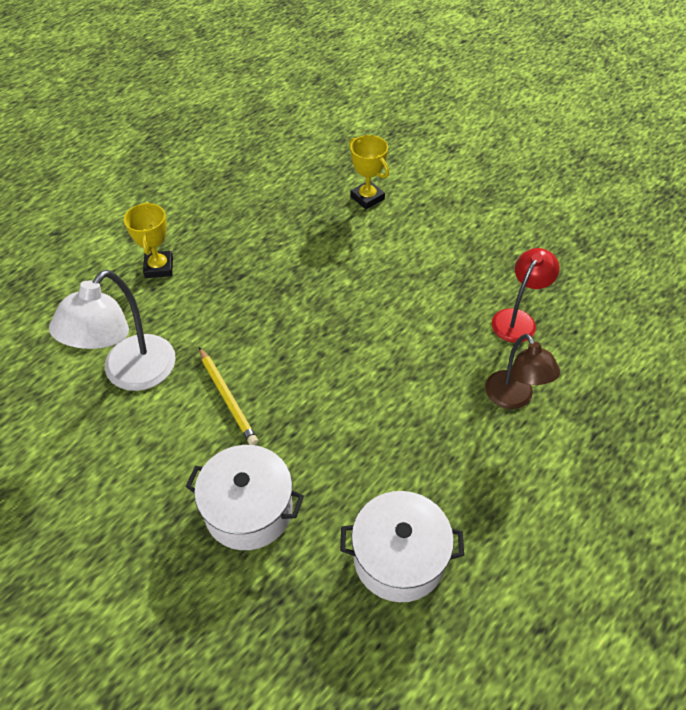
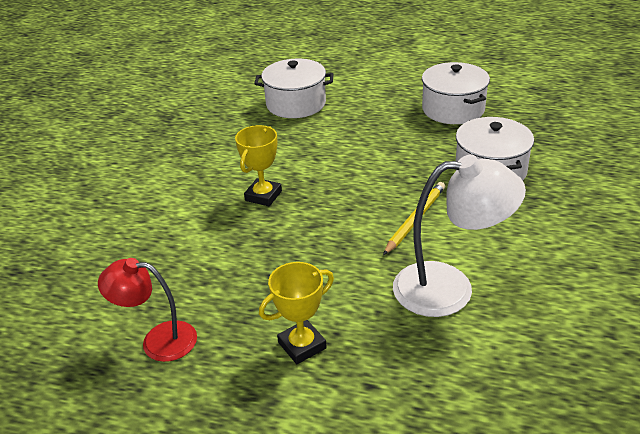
camera: 115 degrees left, 15 degrees down
yellow trophy [349,135,389,209] -> yellow trophy moved to [235,125,282,206]
brown lamp [485,334,560,409] -> white pot [254,59,333,118]
red lamp [492,248,560,343] -> red lamp moved to [98,258,197,362]

